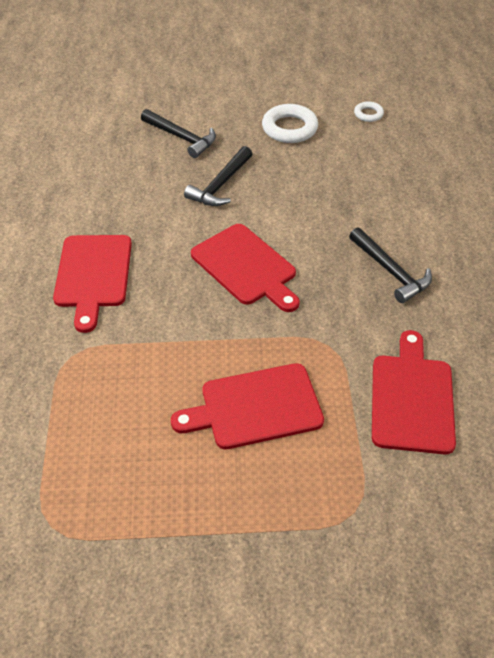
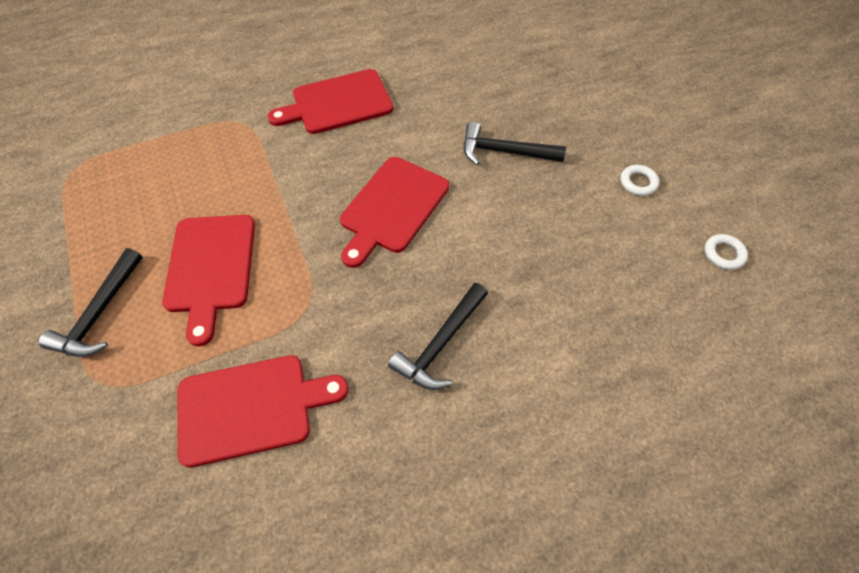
camera: 70 degrees right, 10 degrees up
black hammer [141,109,216,158] -> black hammer moved to [39,248,143,357]
red cutting board [171,363,324,449] -> red cutting board turned 150 degrees counterclockwise [162,215,255,346]
white ring [262,104,318,143] -> white ring [621,165,659,196], size x0.54

